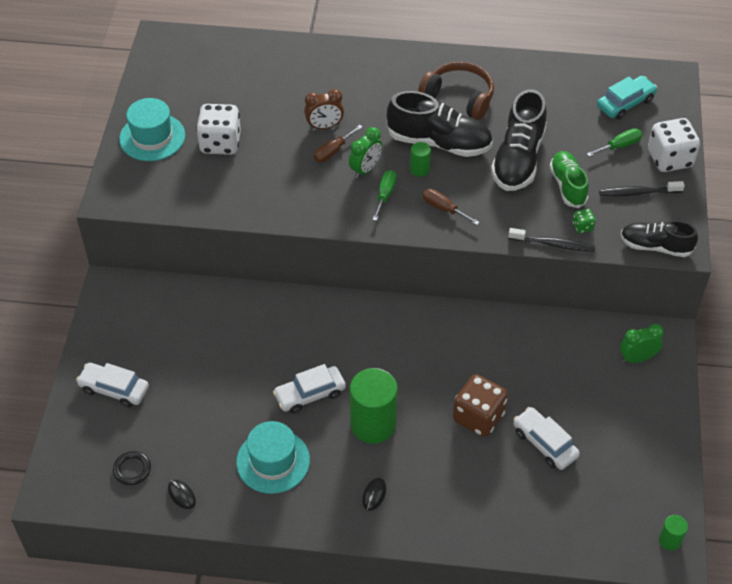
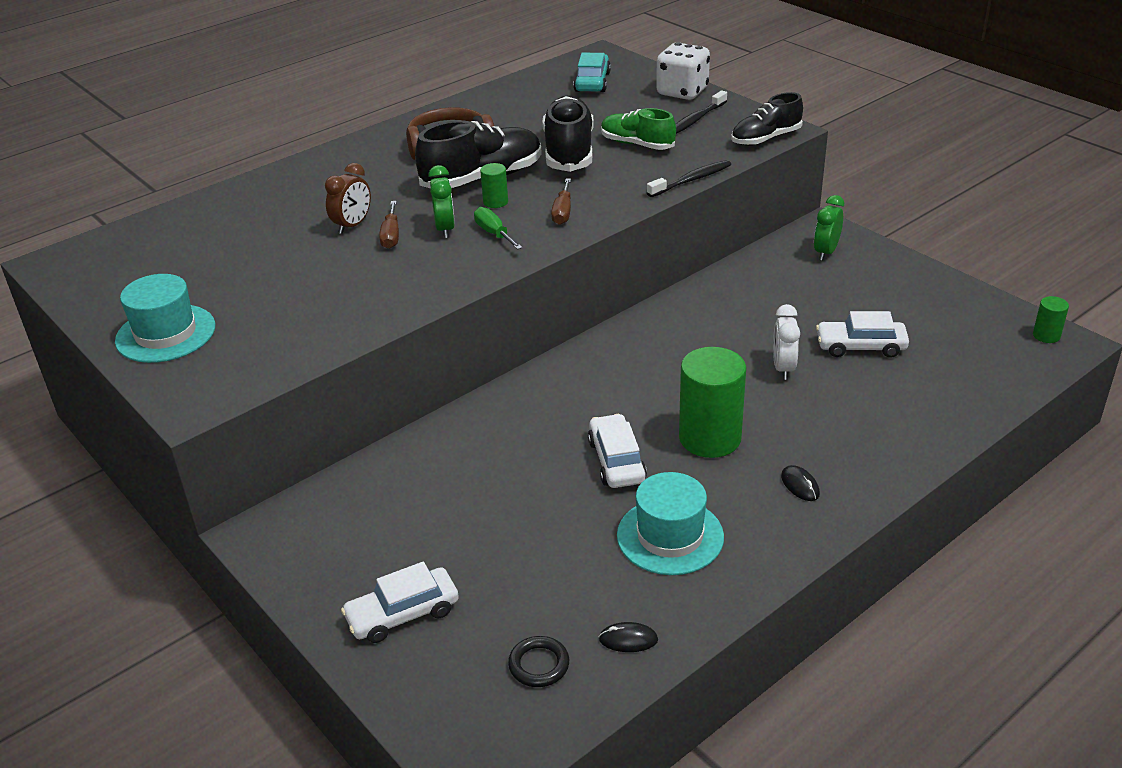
camera: 45 degrees left, 15 degrees down
white dice [196,104,241,155] -> none
white car [273,364,346,414] -> white car turned 150 degrees clockwise [588,414,647,488]
brown screwdriver [422,189,480,225] -> brown screwdriver turned 75 degrees counterclockwise [551,179,571,225]
brown dice [453,374,508,437] -> white clock [773,304,800,380]
black shoe [491,89,547,191] -> black shoe turned 150 degrees counterclockwise [542,96,594,172]
green dice [573,209,596,233] -> none
green screwdriver [587,128,642,157] -> none

